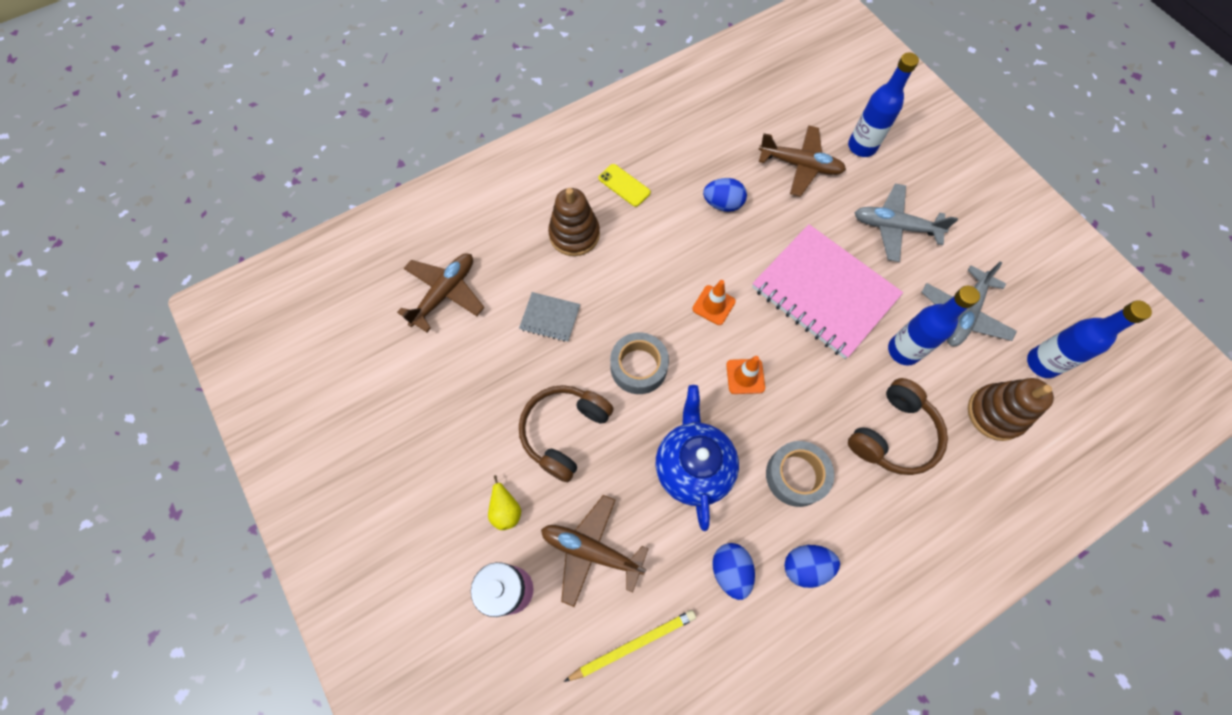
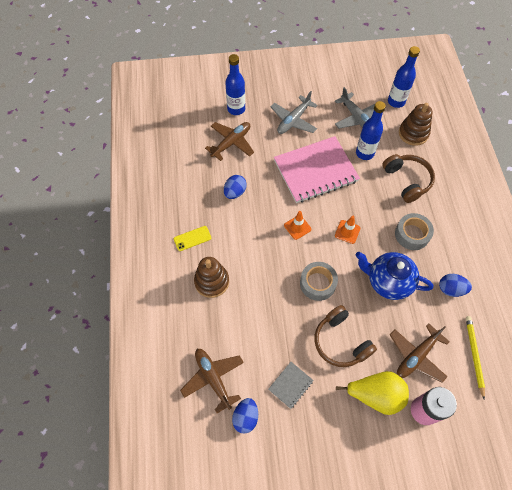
camera: 65 degrees left, 5 degrees down
yellow pear [488,475,521,530] -> yellow pear [336,371,409,415], size x1.96
grey notebook [519,292,580,342] -> grey notebook moved to [268,362,314,409]
blue egg [784,545,840,588] -> blue egg moved to [232,398,258,434]

